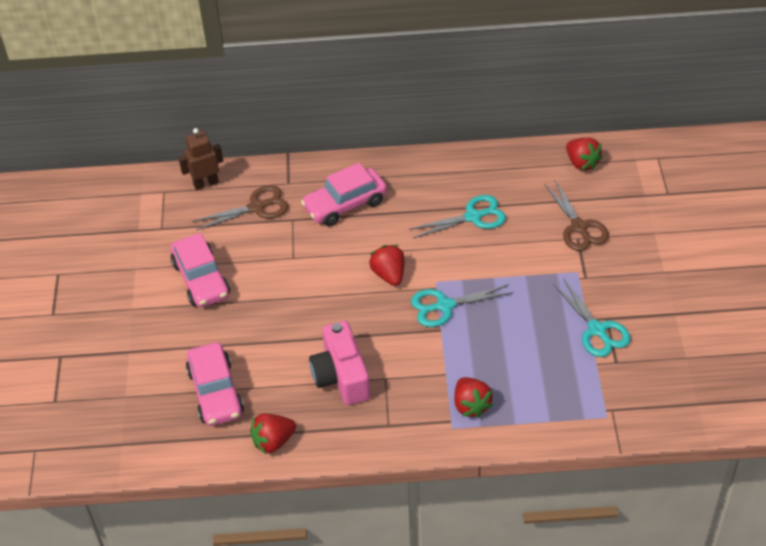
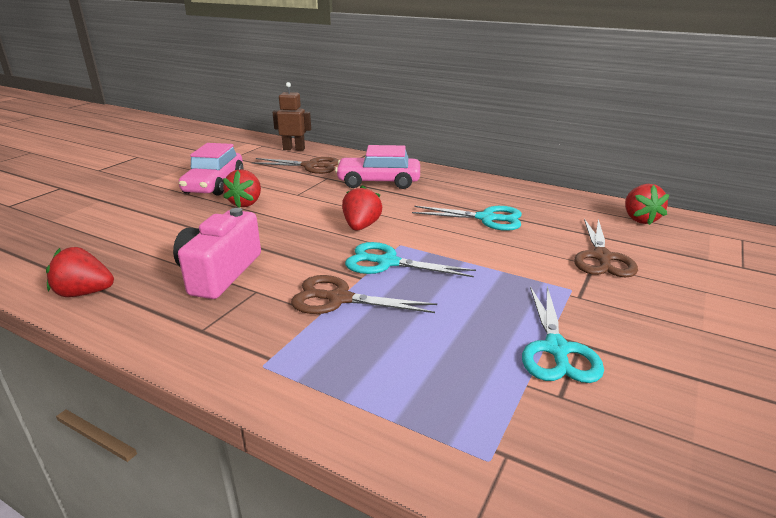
camera: 30 degrees right, 20 degrees down
pink car [186,342,244,426] -> none
red strawberry [454,377,493,418] -> red strawberry moved to [223,169,261,208]
none -> brown scissors [291,275,437,314]

